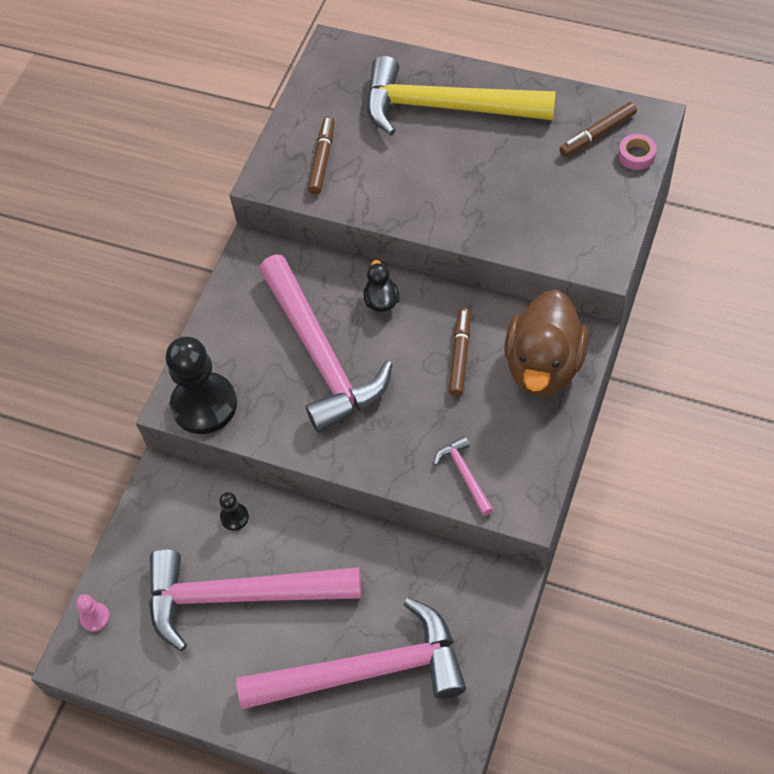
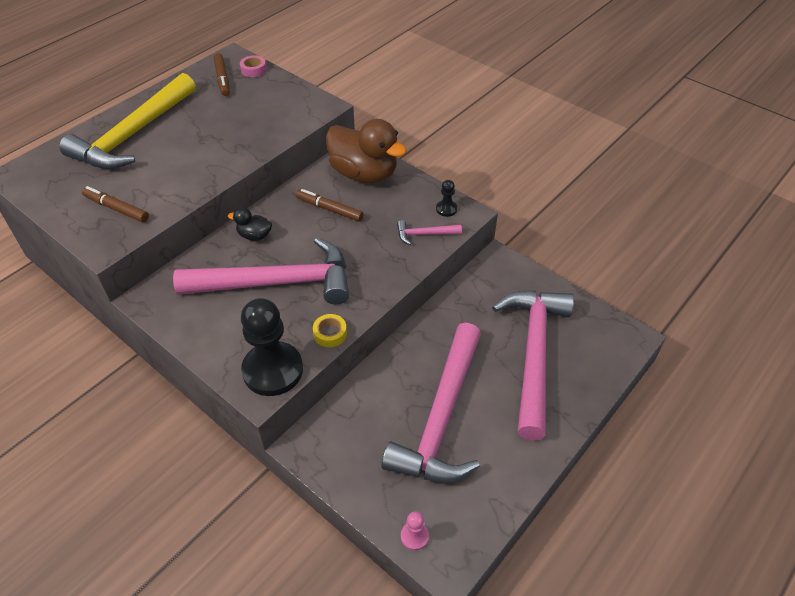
camera: 75 degrees left, 10 degrees down
black pawn [219,492,249,531] -> black pawn moved to [436,180,457,217]
none -> yellow tape [313,314,347,347]

